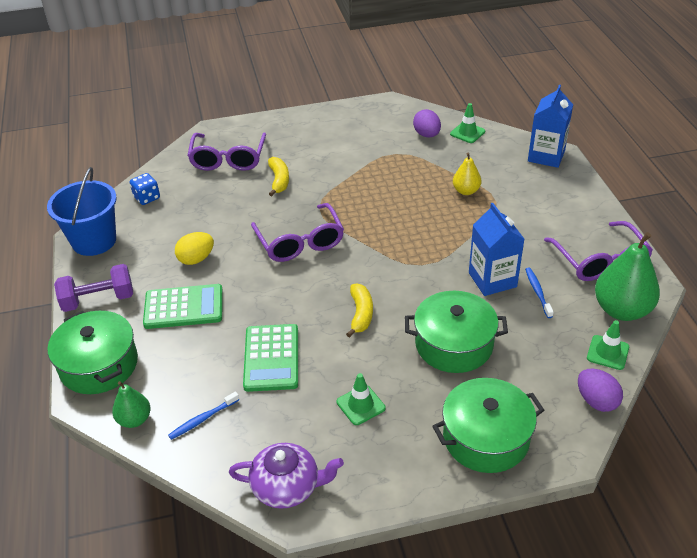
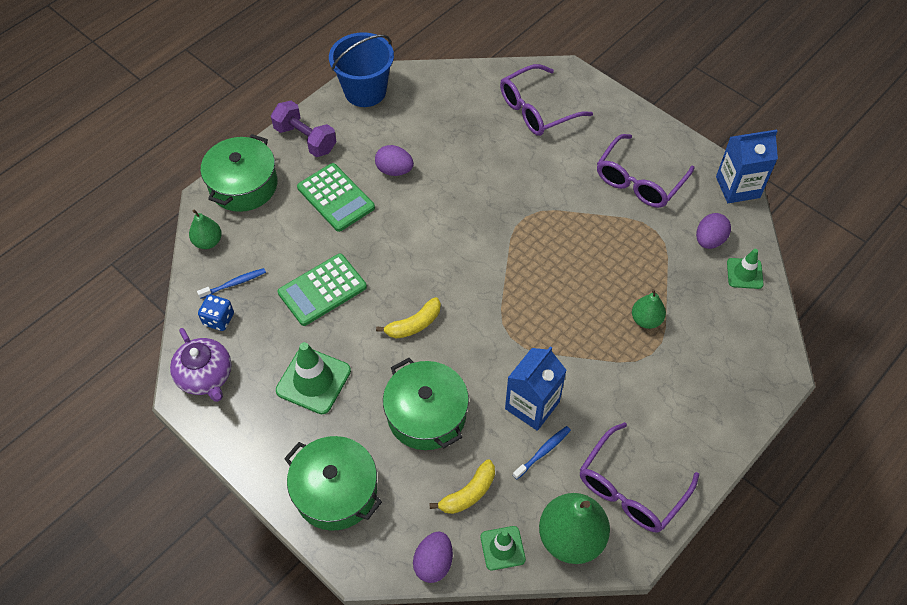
camera: 55 degrees right, 15 degrees up
blue dice [130,173,160,205] -> blue dice moved to [198,294,234,331]
blue toothbrush [168,391,239,440] -> blue toothbrush turned 135 degrees clockwise [197,268,266,299]
yellow egg [175,232,214,265] -> purple egg [375,145,414,176]
purple glasses [251,203,344,262] -> purple glasses moved to [597,134,695,208]
yellow banana [268,157,289,196] -> yellow banana moved to [429,459,495,514]
green traffic cone [337,373,385,425] -> green traffic cone [276,342,351,414], size x1.65
yellow pear [453,153,481,195] -> green pear [632,289,666,329]
blue carton [528,85,573,168] -> blue carton moved to [716,130,778,203]

